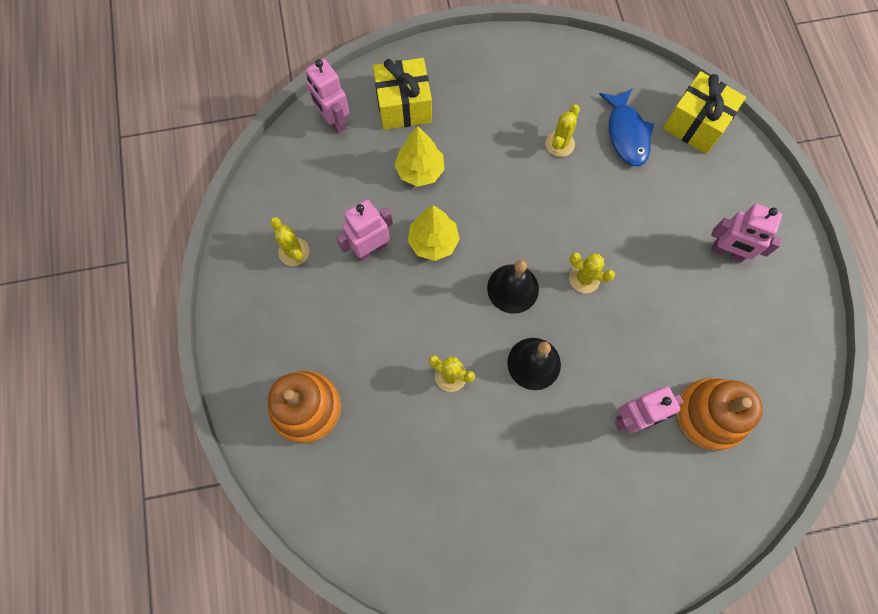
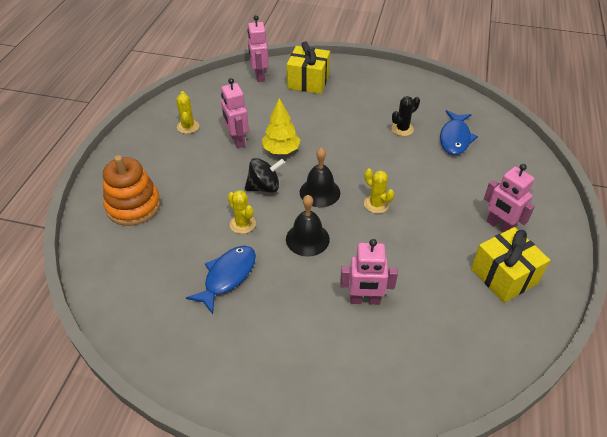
camera: 25 degrees right, 25 degrees down
pink robot [336,199,393,261] -> pink robot turned 105 degrees counterclockwise [221,78,249,148]
yellow tree [394,126,445,187] -> none
yellow cactus [545,104,580,157] -> black cactus [392,96,420,136]
yellow gift [663,71,746,154] -> yellow gift moved to [471,227,550,303]
orange stacking toy [675,378,763,451] -> none
none -> blue fish [186,246,256,314]
none -> black spinning top [245,158,285,193]

